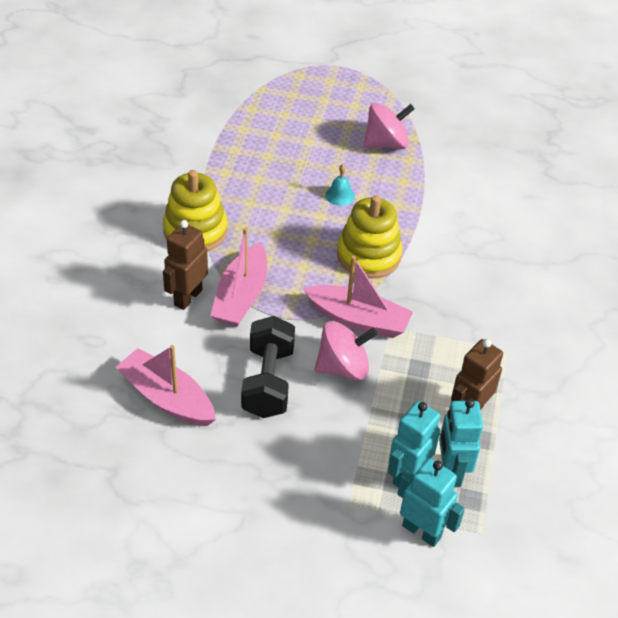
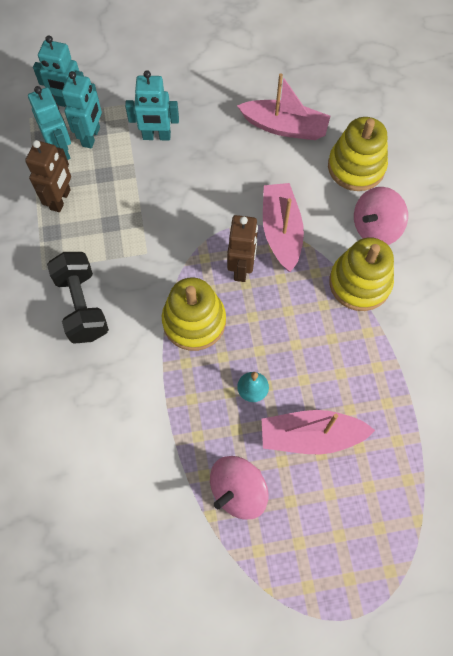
camera: 160 degrees right, 20 degrees up
brown robot [163,220,208,310] -> brown robot moved to [227,215,258,282]
black dumbbell [241,316,295,418] -> black dumbbell moved to [47,252,109,344]
pink boat [303,256,413,338] -> pink boat moved to [262,410,375,454]
pink spinning top [315,321,378,381] -> pink spinning top moved to [354,187,408,245]
none -> turquoise robot [125,71,179,140]
none -> yellow stacking toy [328,117,388,191]

